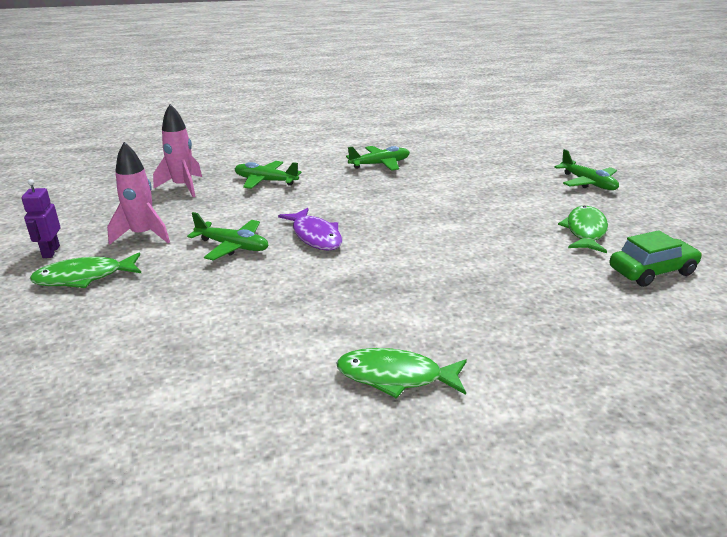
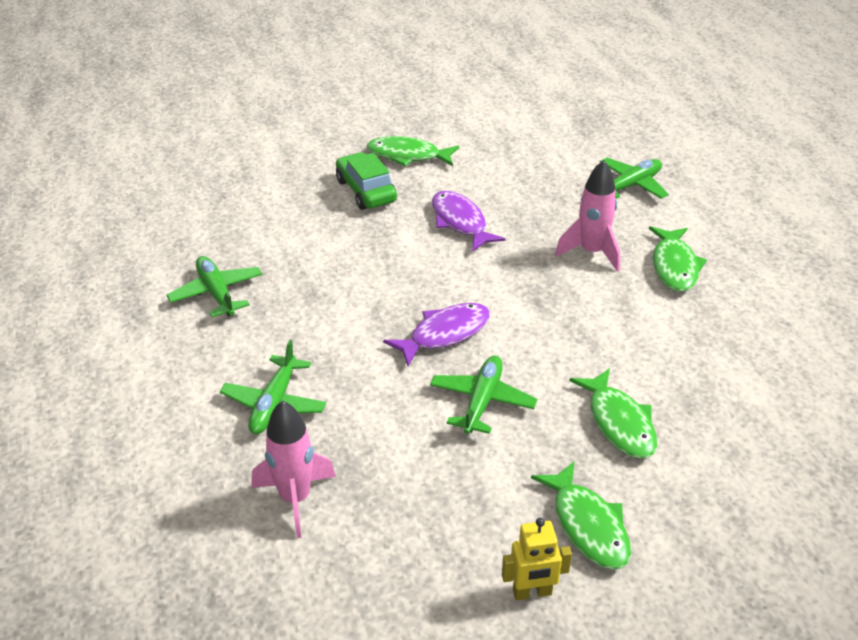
camera: 95 degrees left, 10 degrees up
purple robot [21,179,60,258] -> yellow robot [502,518,572,600]
pink rocket [107,142,170,245] -> pink rocket moved to [555,160,620,272]
green plane [554,149,619,190] -> green plane moved to [600,158,669,199]
green car [610,230,702,287] -> green car moved to [336,152,397,210]
none -> purple fish [432,191,506,252]
none -> green fish [569,368,657,459]

